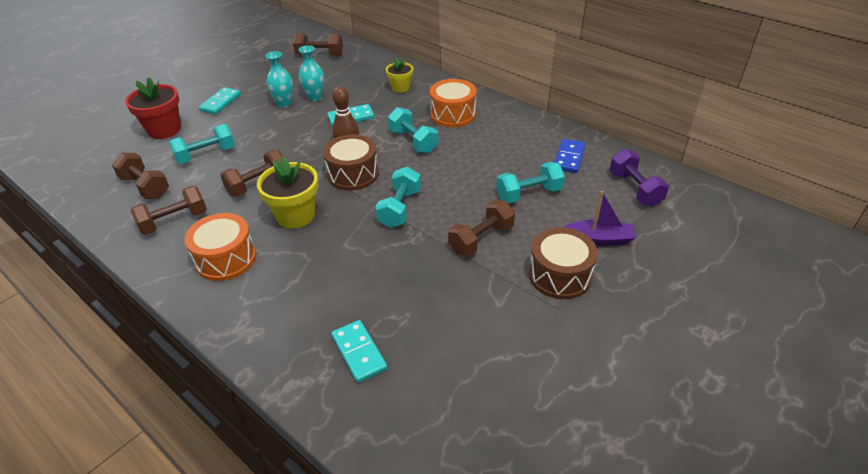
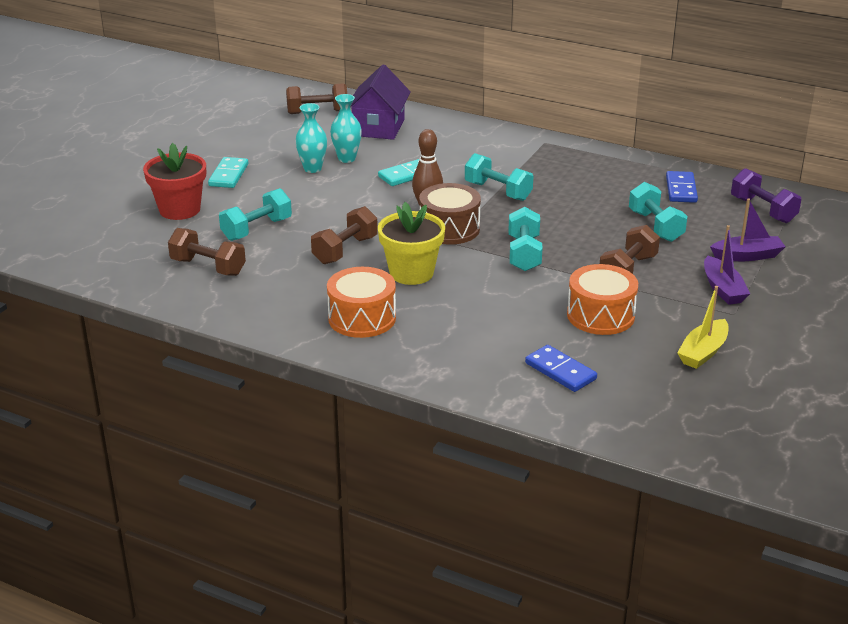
camera: 15 degrees left, 10 degrees down
brown dumbbell [131,186,207,235] -> none
turquoise domino [331,320,387,383] -> blue domino [525,345,597,392]
yellow flower pot [386,58,413,93] -> none
orange drum [430,79,477,127] -> orange drum moved to [567,264,638,335]
turquoise dumbbell [496,162,565,203] -> turquoise dumbbell turned 75 degrees counterclockwise [629,182,688,242]
brown drum [529,227,598,299] -> purple boat [704,225,750,305]
none -> purple house [350,65,411,140]
none -> yellow boat [677,286,729,369]

